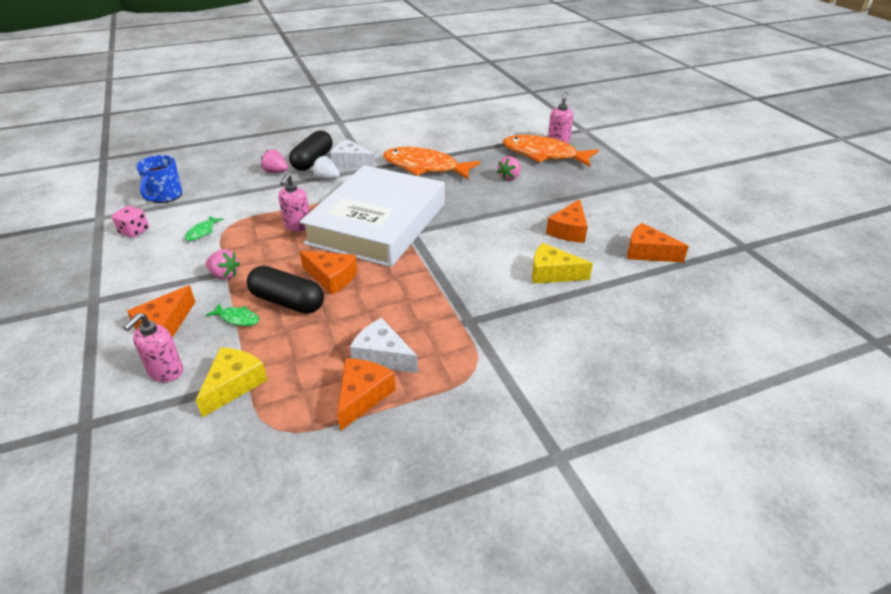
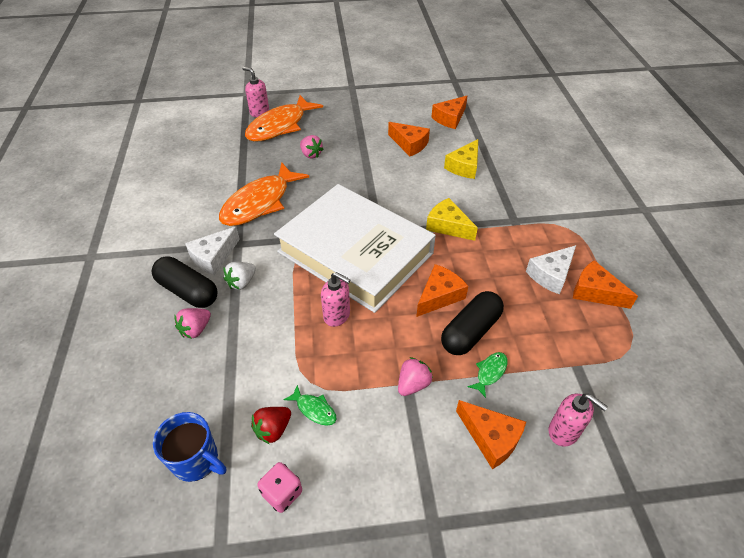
camera: 75 degrees left, 10 degrees up
yellow cheese [196,347,268,418] -> yellow cheese moved to [426,198,478,241]
none -> red strawberry [251,407,291,444]

